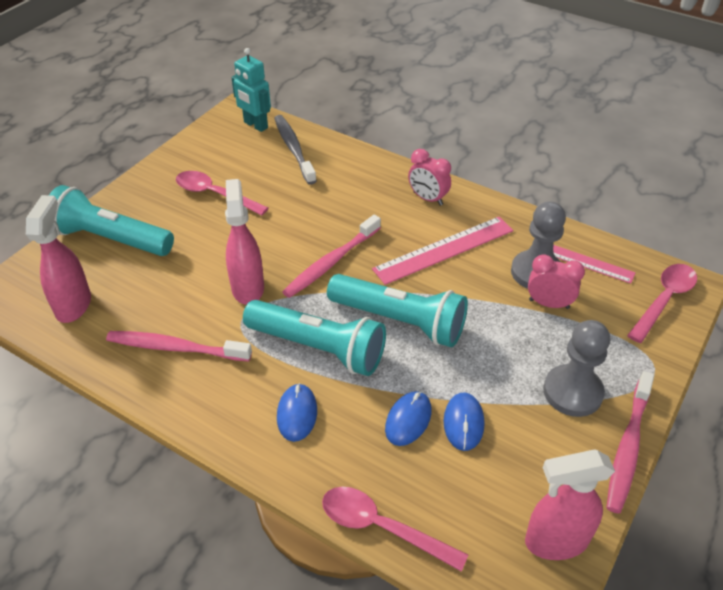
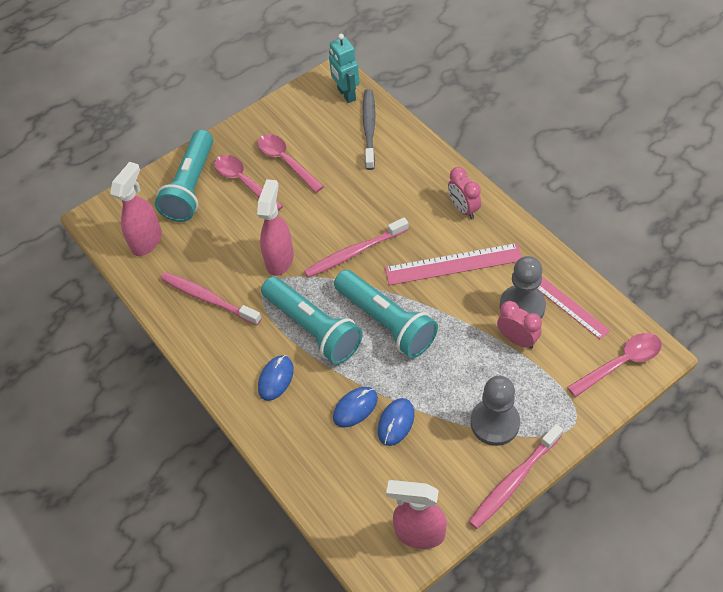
camera: 25 degrees right, 10 degrees up
turquoise flashlight [49,185,174,256] -> turquoise flashlight turned 120 degrees counterclockwise [155,130,213,222]
pink spoon [322,487,468,572] -> pink spoon moved to [214,155,283,211]

